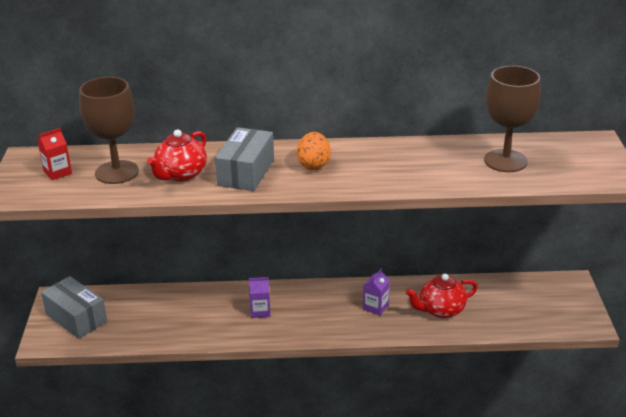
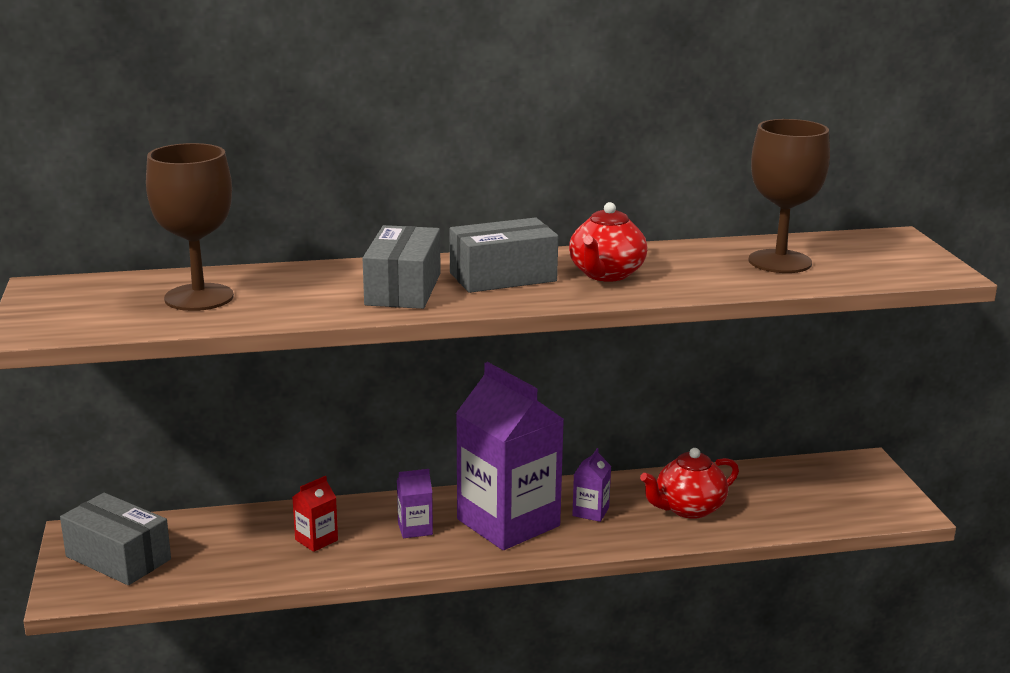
camera: 10 degrees left, 10 degrees down
red carton [37,128,72,180] -> red carton moved to [292,476,338,552]
red teapot [147,129,207,182] -> red teapot moved to [569,202,647,282]
orange egg [297,132,330,170] -> grey box [450,217,558,293]
none -> purple carton [456,362,564,550]

